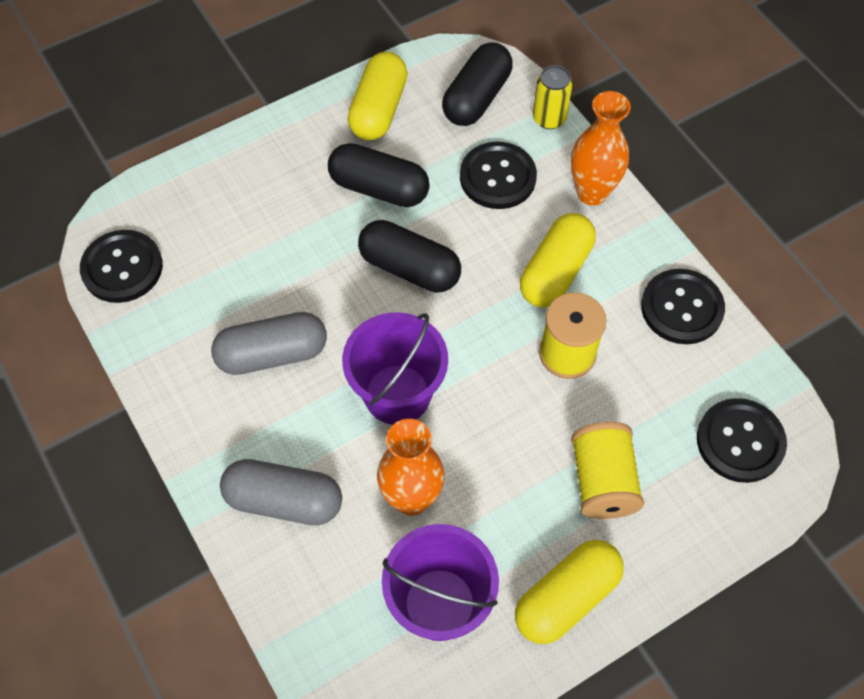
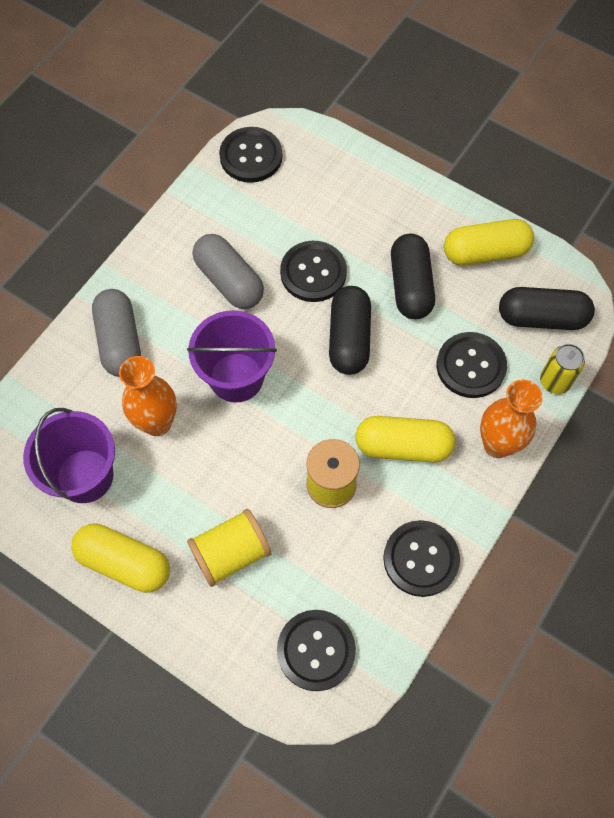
camera: 65 degrees right, 5 degrees up
none -> black button [280,241,347,302]

